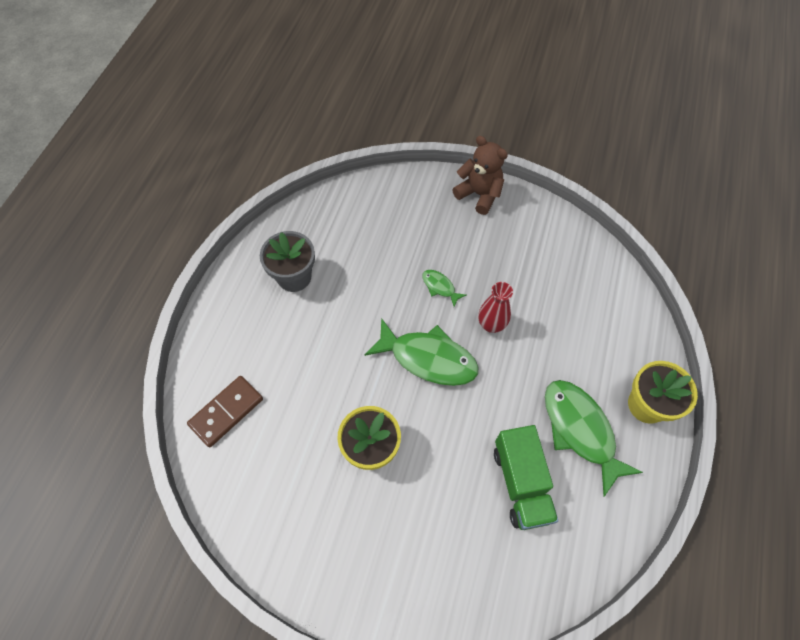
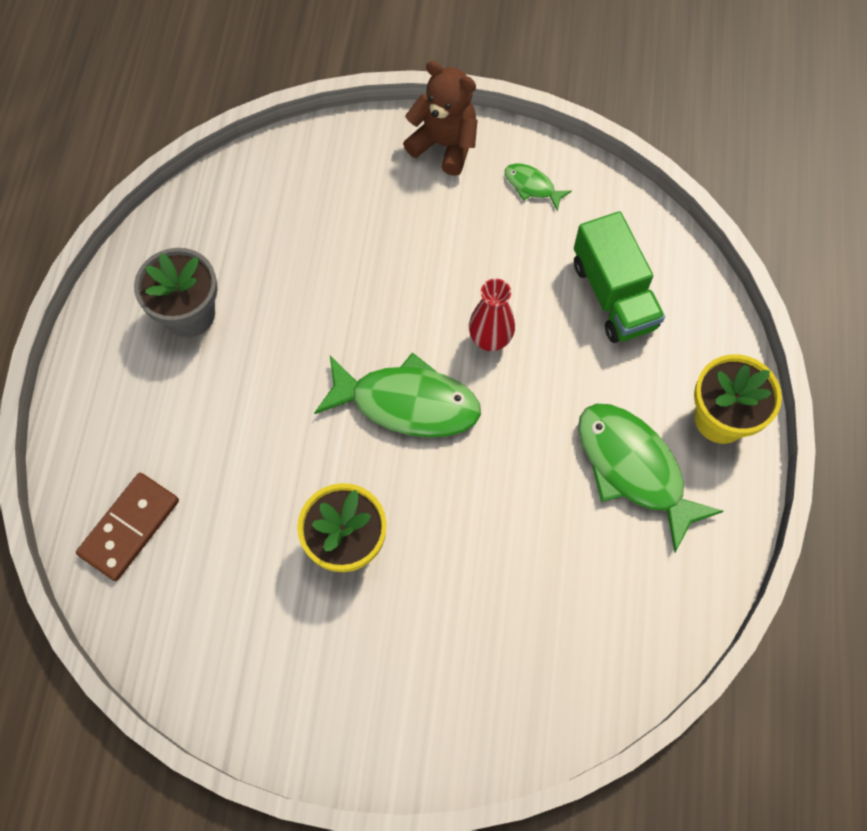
camera: 10 degrees left, 5 degrees up
green fish [422,270,467,307] -> green fish moved to [504,163,572,211]
green truck [494,425,558,530] -> green truck moved to [574,211,665,343]

